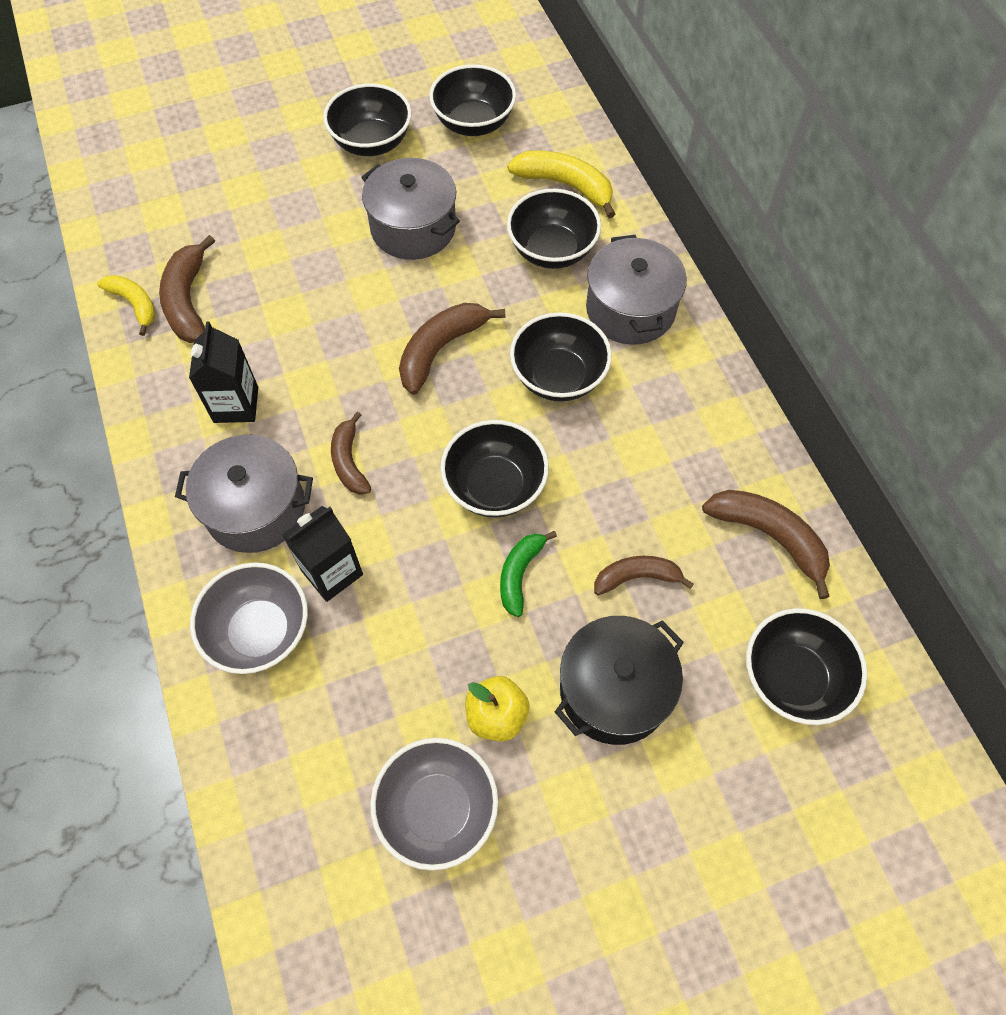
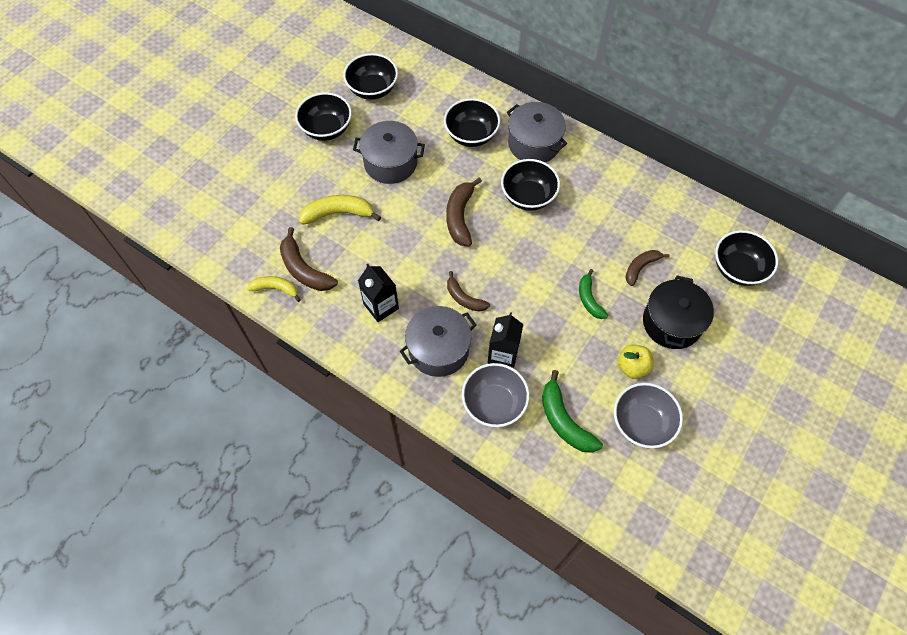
camera: 35 degrees left, 0 degrees up
black bowl [440,420,549,517] -> none
yellow banana [507,150,615,218] -> yellow banana moved to [299,195,381,225]
brown banana [702,490,830,599] -> none
none -> green banana [542,370,603,453]

